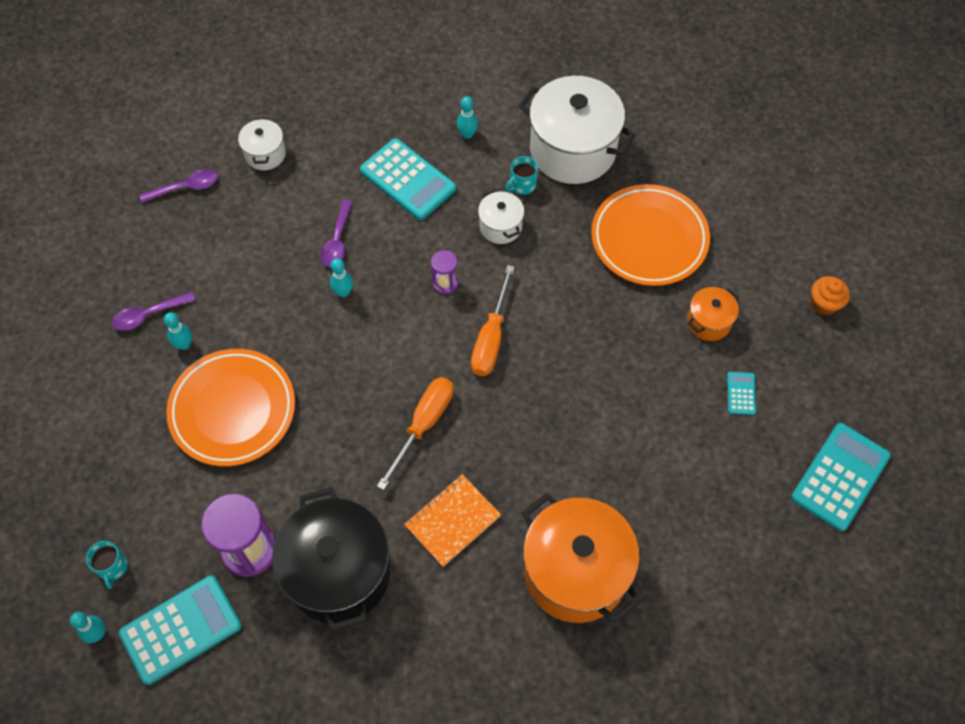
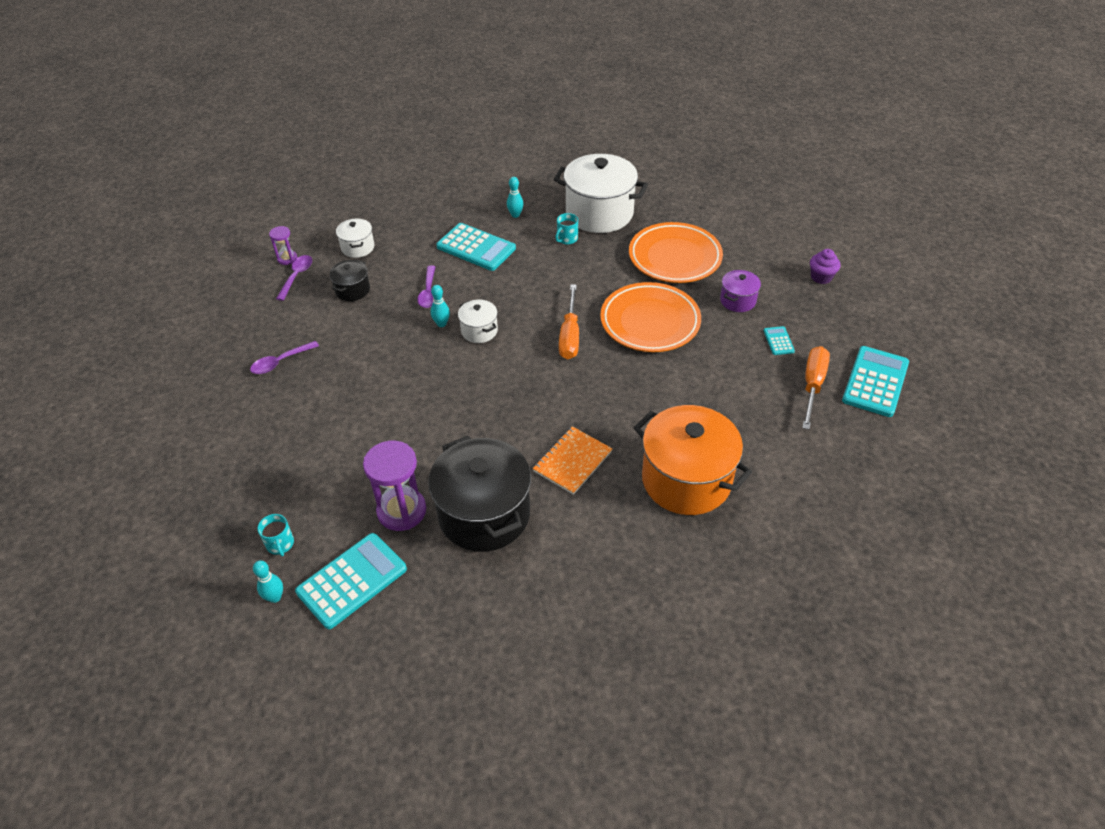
camera: 10 degrees left, 15 degrees down
purple spoon [140,169,218,203] -> purple spoon turned 45 degrees counterclockwise [276,255,312,301]
turquoise bowling pin [164,312,192,350] -> none
orange plate [166,349,295,466] -> orange plate moved to [600,282,701,352]
orange screwdriver [377,377,454,490] -> orange screwdriver moved to [802,346,830,430]
purple hourglass [431,250,458,294] -> purple hourglass moved to [269,226,297,265]
white pot [478,190,524,244] -> white pot moved to [458,300,498,343]
orange pot [687,287,739,341] -> purple pot [720,270,761,312]
orange cupcake [811,276,850,315] -> purple cupcake [810,249,841,284]
none -> black pot [329,260,370,301]

